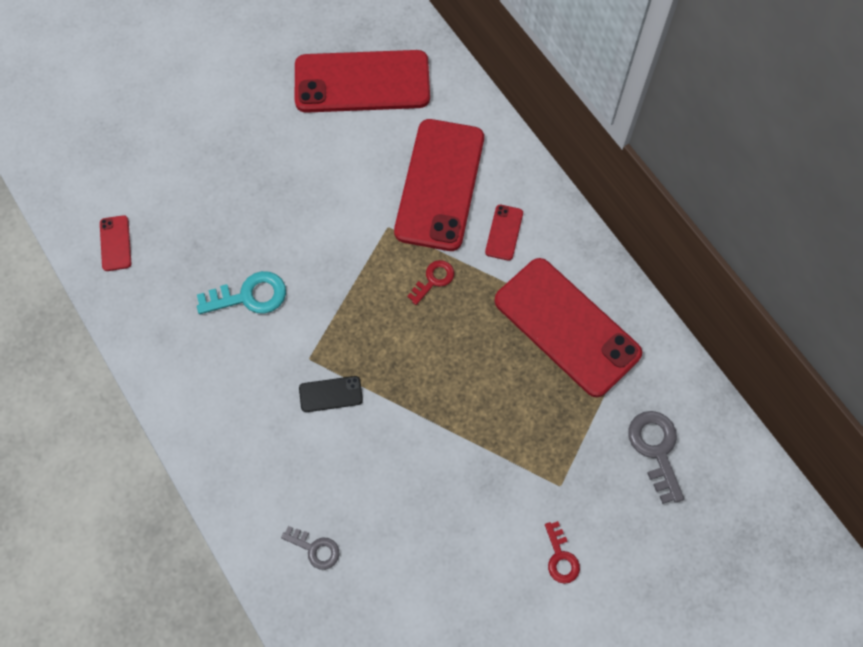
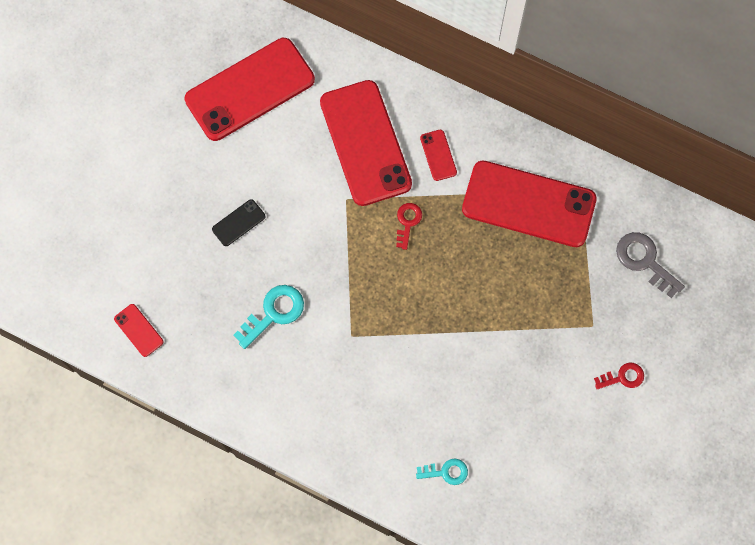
camera: 30 degrees left, 5 degrees up
grey key [281,526,340,570] -> turquoise key [416,459,468,485]
black phone [299,376,363,412] -> black phone moved to [212,199,265,246]
red key [545,521,580,584] -> red key turned 60 degrees counterclockwise [594,363,644,389]

